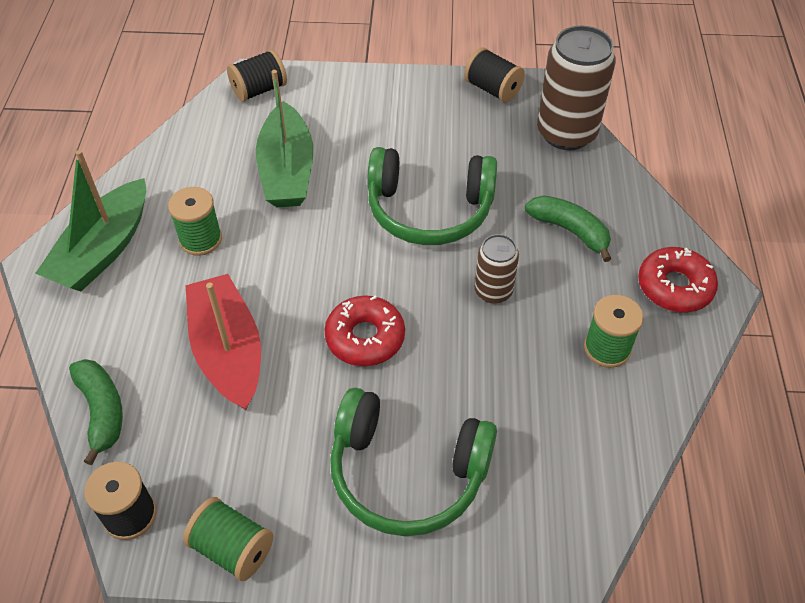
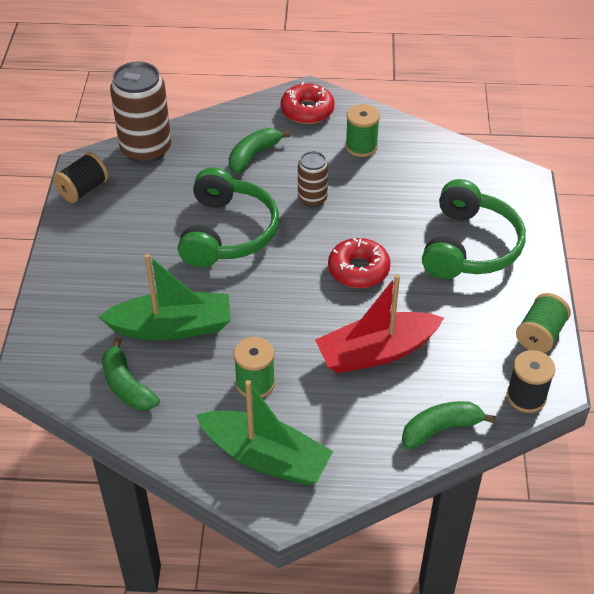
camera: 90 degrees left, 5 degrees down
black spool [227,49,287,102] -> none
none -> green banana [102,338,160,410]

